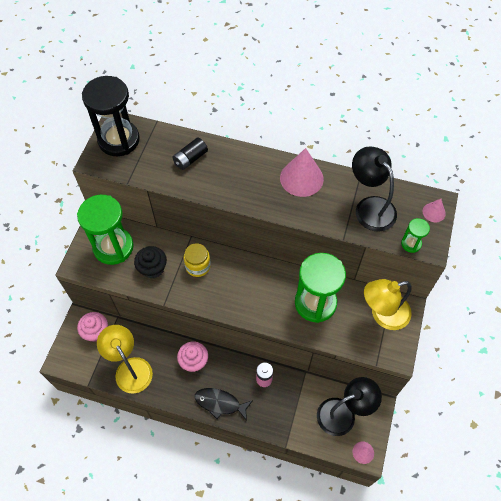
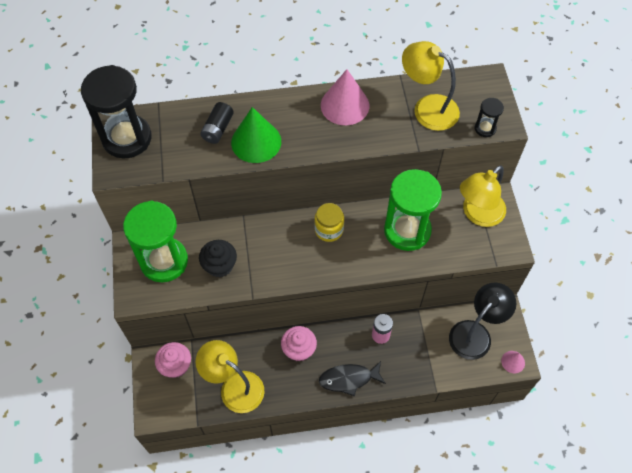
camera: 25 degrees left, 0 degrees up
yellow jar [183,243,211,277] -> yellow jar moved to [314,203,344,242]
black lamp [352,146,397,232] -> yellow lamp [402,41,460,131]
green hourglass [401,218,430,253] -> black hourglass [475,98,504,137]
pink cone [423,199,446,222] -> none
none -> green cone [231,107,281,163]

